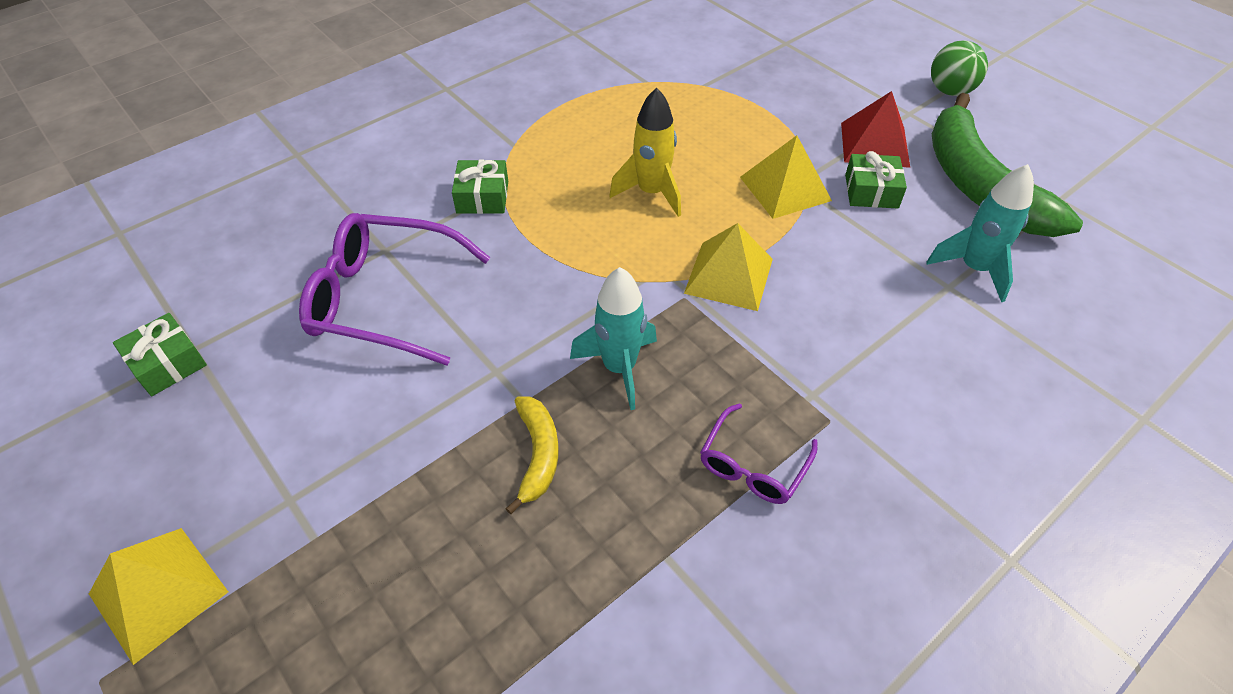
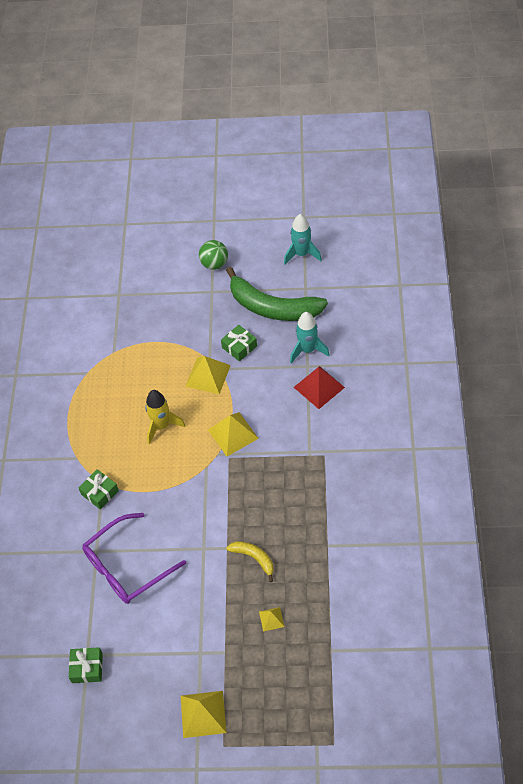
camera: 45 degrees left, 5 degrees up
turquoise rocket [570,267,657,410] -> turquoise rocket moved to [284,214,322,265]
purple glasses [700,403,818,504] -> none
red pyramid [841,91,910,168] -> red pyramid moved to [294,366,345,409]
none -> yellow pyramid [259,607,284,632]

